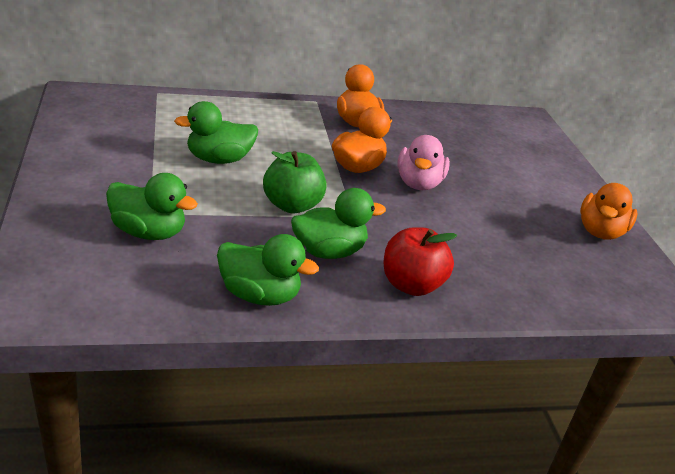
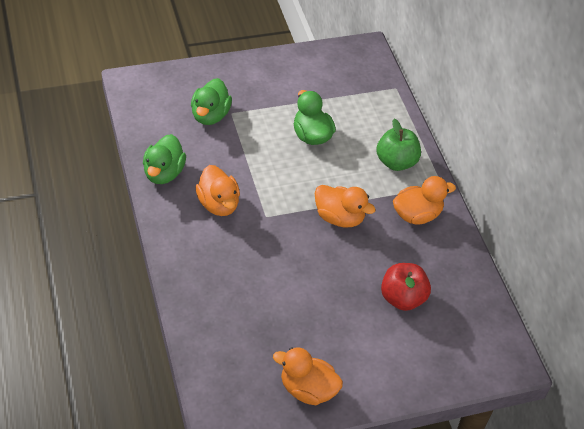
camera: 85 degrees right, 15 degrees up
green apple [263,151,327,213] -> green apple moved to [376,119,421,171]
green duck [291,188,386,259] -> orange duck [196,165,240,216]
red apple [384,227,457,296] -> red apple moved to [381,263,431,311]
pink duck [397,135,450,190] -> none

